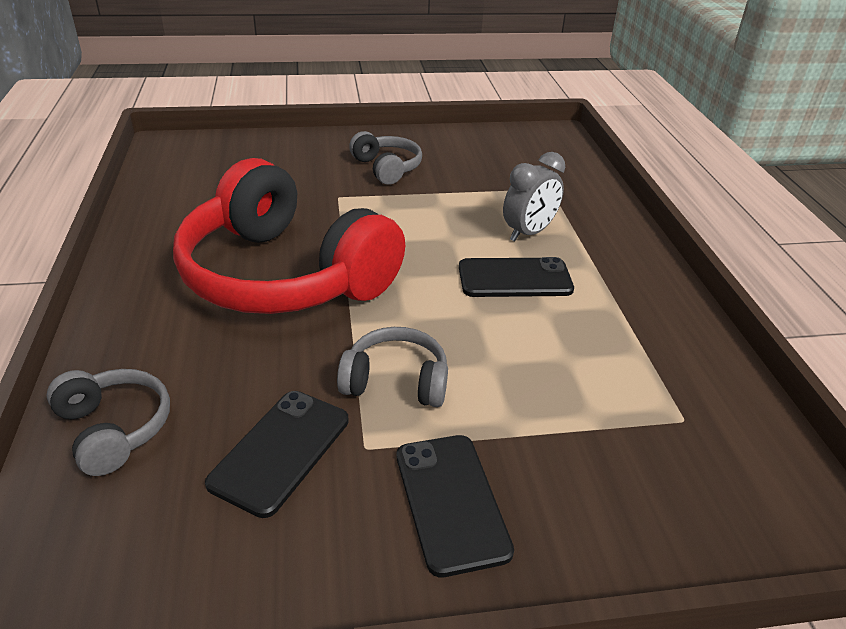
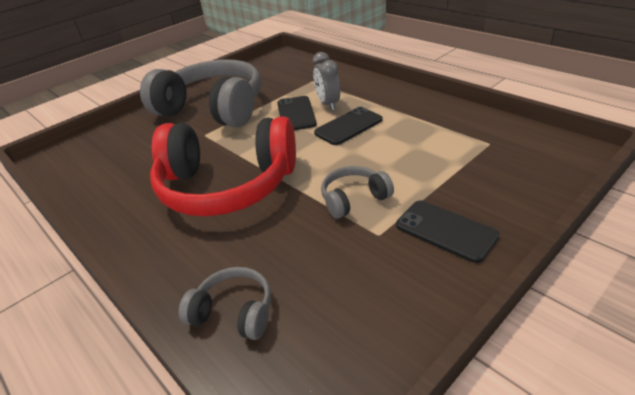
camera: 30 degrees left, 0 degrees up
black phone [205,391,349,518] -> black phone moved to [277,96,317,130]
grey headphones [349,131,422,185] -> grey headphones [140,59,261,127], size x2.27
grey clock [503,152,565,242] -> grey clock turned 150 degrees clockwise [313,52,340,111]

